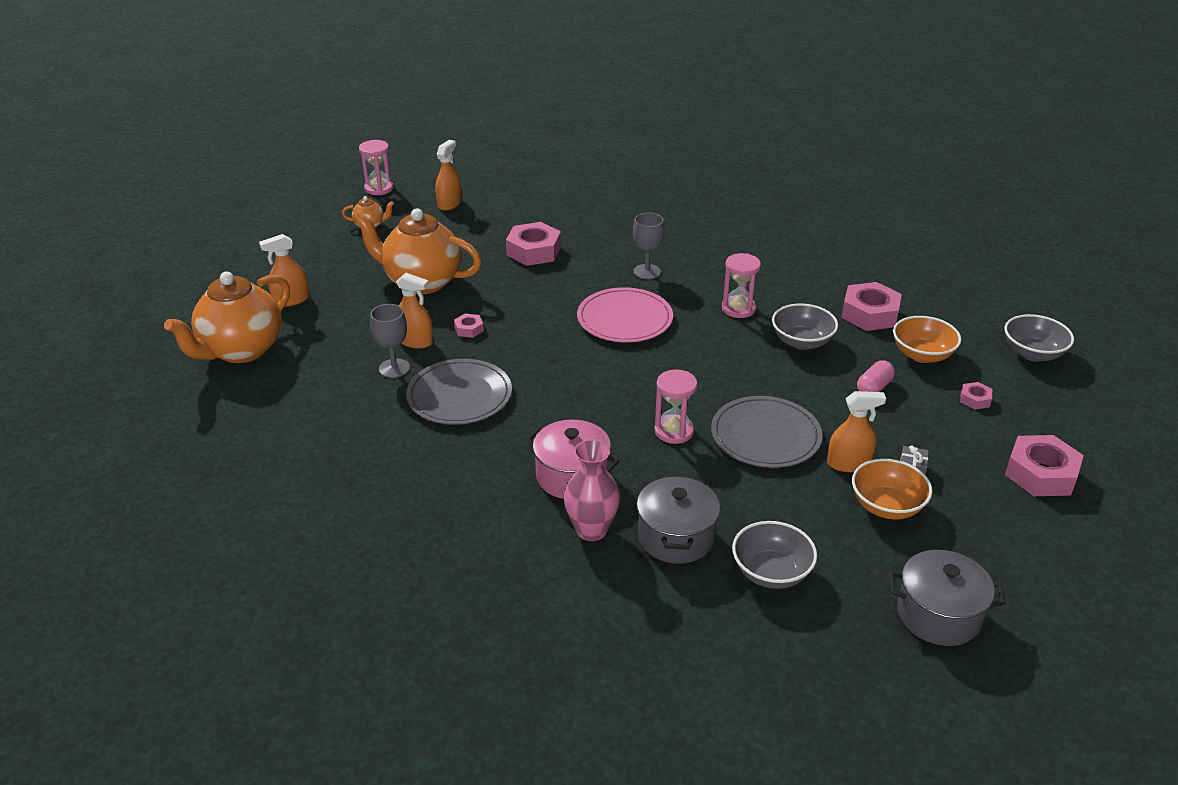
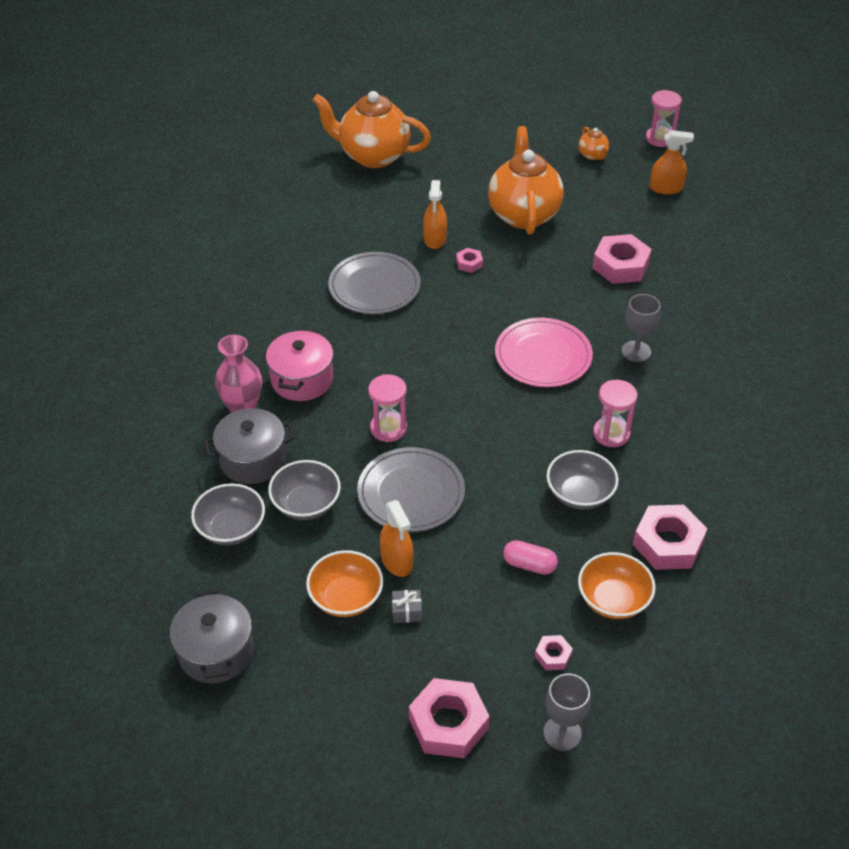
camera: 70 degrees right, 10 degrees up
orange spray bottle [259,234,309,307] -> none
grey goblet [370,304,410,378] -> grey goblet moved to [543,673,591,751]
grey bowl [1004,314,1074,362] -> grey bowl moved to [268,460,341,520]

